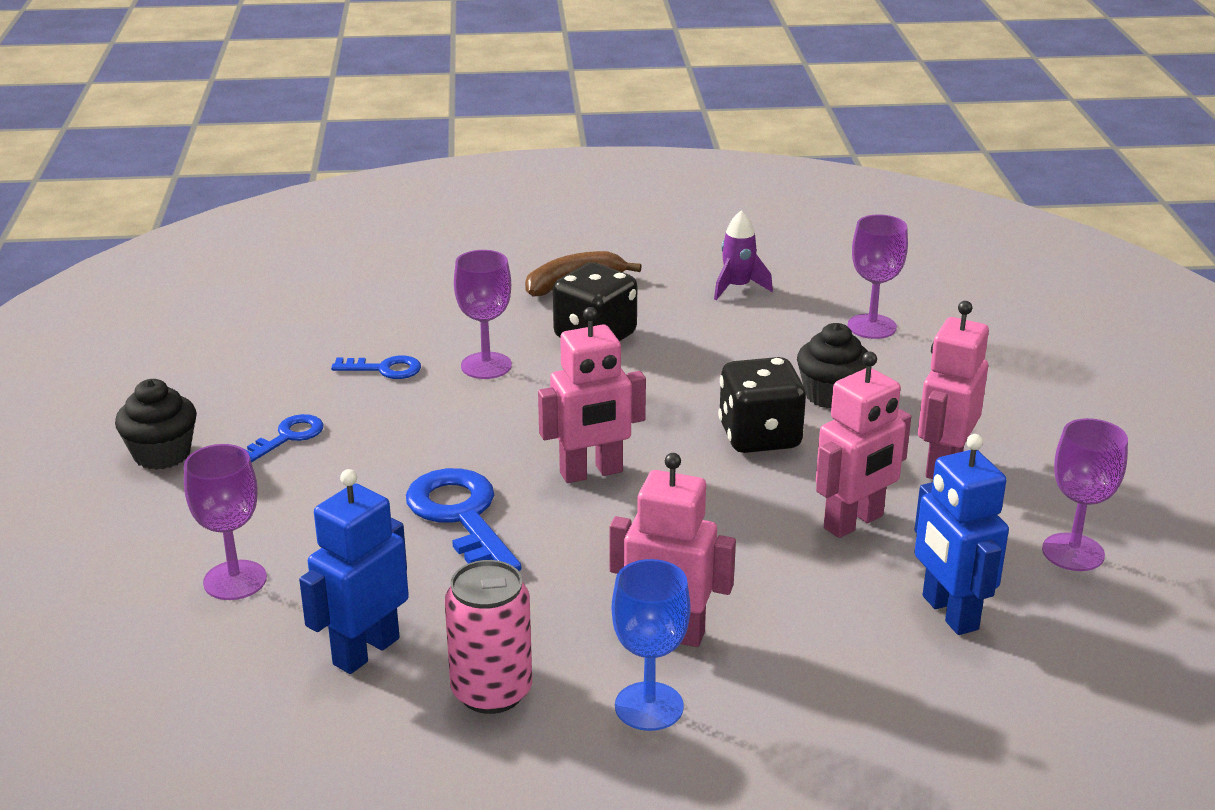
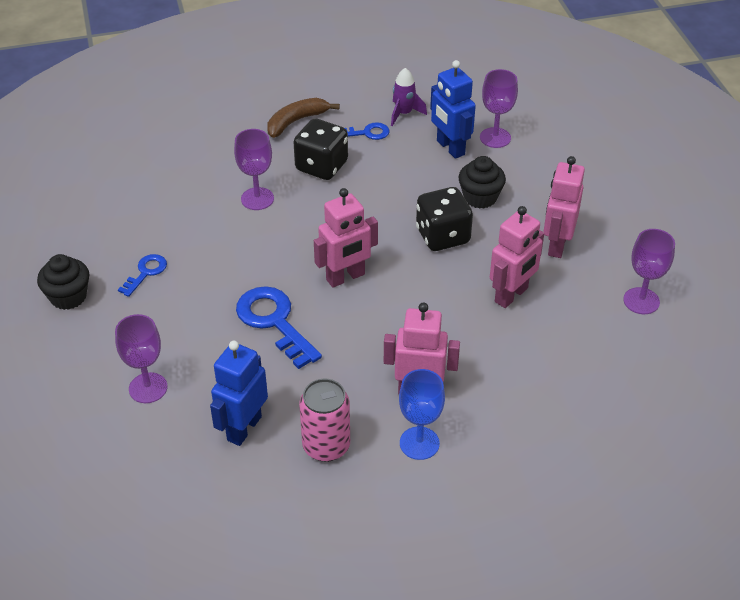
camera: 10 degrees left, 15 degrees up
blue key [331,356,421,379] -> blue key moved to [345,122,389,140]
blue robot [914,434,1009,635] -> blue robot moved to [430,60,476,159]

